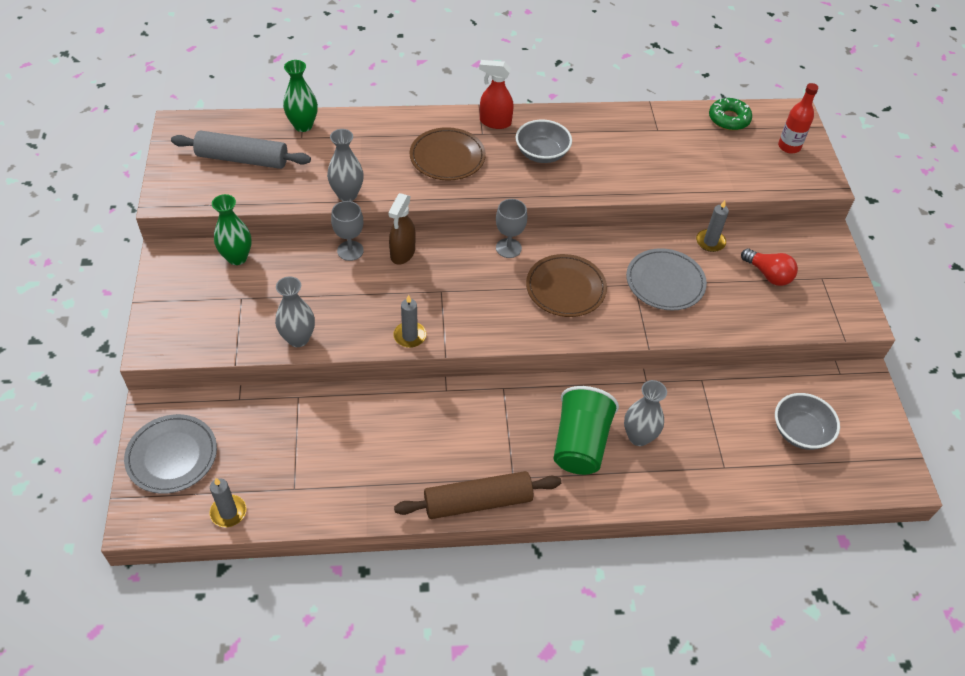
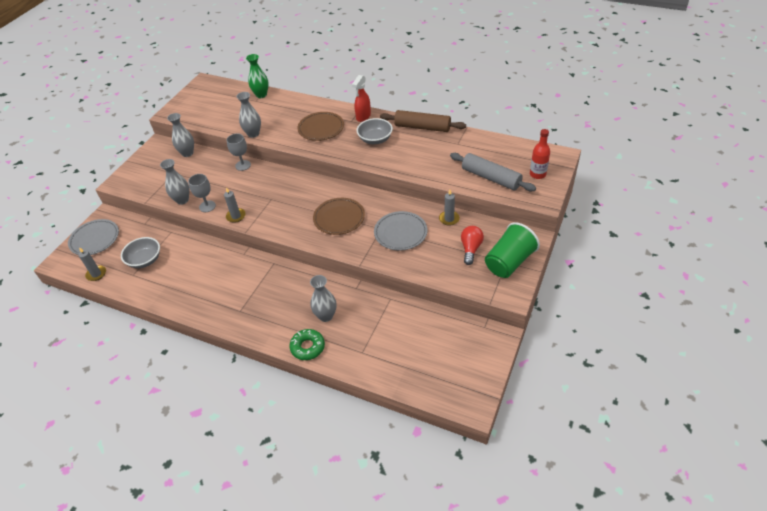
camera: 35 degrees right, 5 degrees down
grey rolling pin [171,131,311,169] -> grey rolling pin moved to [450,153,536,191]
green vase [212,194,252,265] -> grey vase [167,113,194,157]
brown spray bottle [388,193,415,265] -> none
brown rolling pin [394,471,561,519] -> brown rolling pin moved to [380,110,466,132]
red spray bottle [479,60,513,129] -> red spray bottle turned 105 degrees counterclockwise [352,75,371,122]
grey goblet [496,199,527,258] -> grey goblet moved to [188,174,216,212]
green cup [553,386,619,475] -> green cup moved to [485,222,540,278]
green donut [709,98,752,131] -> green donut moved to [289,329,325,360]
red light bulb [741,248,798,286] -> red light bulb turned 150 degrees counterclockwise [461,226,484,265]
grey bowl [775,393,840,450] -> grey bowl moved to [121,237,160,268]

